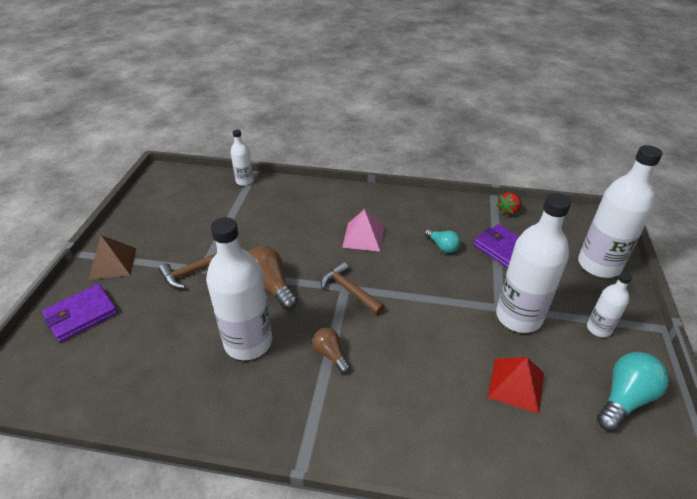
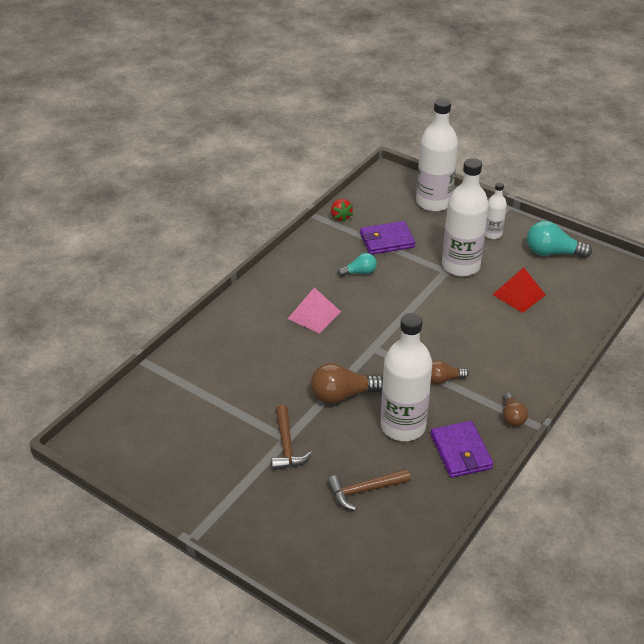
camera: 65 degrees left, 0 degrees up
purple wallet [42,284,118,342] -> purple wallet moved to [431,421,493,478]
brown pyramid [88,235,136,280] -> none
white bottle [231,130,253,186] -> none
brown hammer [321,261,385,315] -> brown hammer moved to [327,469,411,511]
turquoise light bulb [597,352,669,431] -> turquoise light bulb turned 60 degrees counterclockwise [527,221,592,258]
none -> brown light bulb [503,392,528,426]

